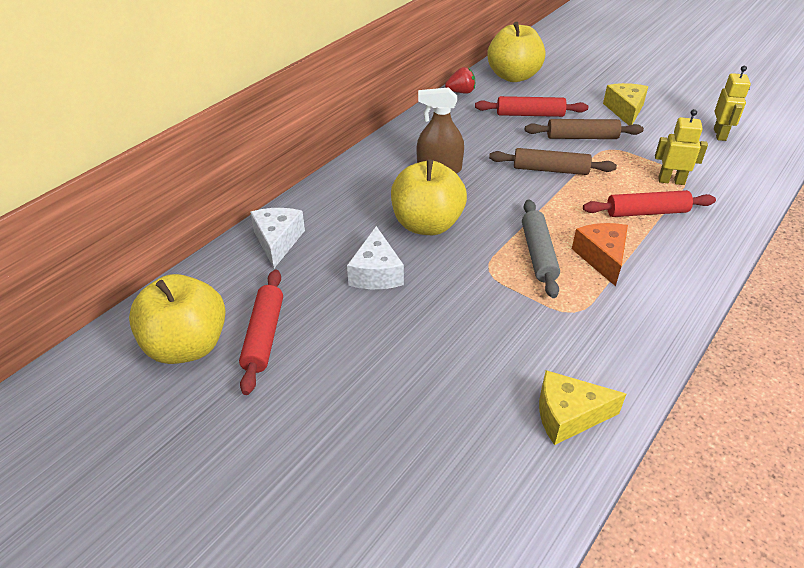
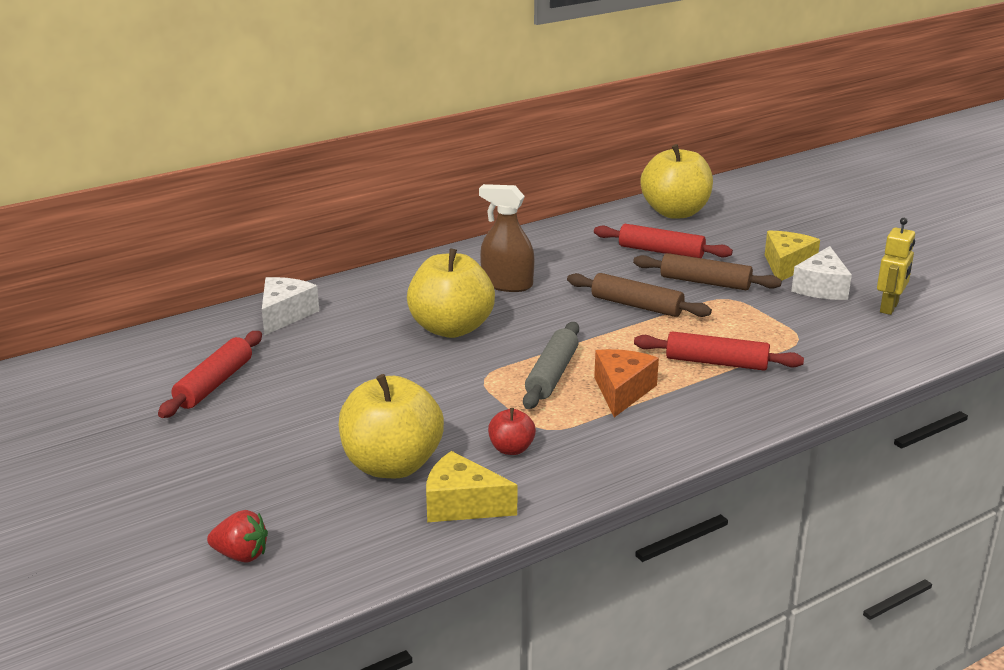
camera: 20 degrees right, 15 degrees down
yellow apple [129,274,226,364] -> yellow apple moved to [339,374,444,478]
white cheese [347,226,404,289] -> white cheese moved to [791,246,852,300]
red strawberry [445,67,475,94] -> red strawberry moved to [207,510,268,563]
yellow robot [655,109,708,185] -> none
none -> red apple [488,408,536,455]

